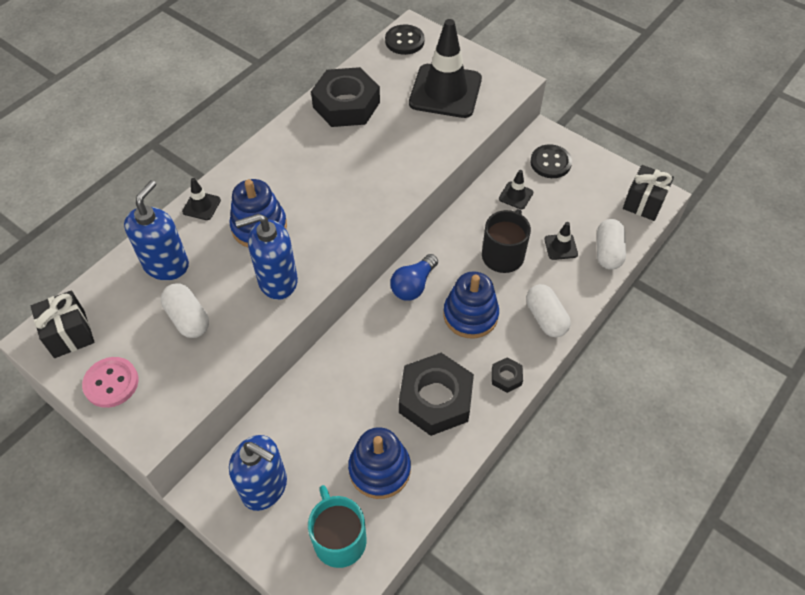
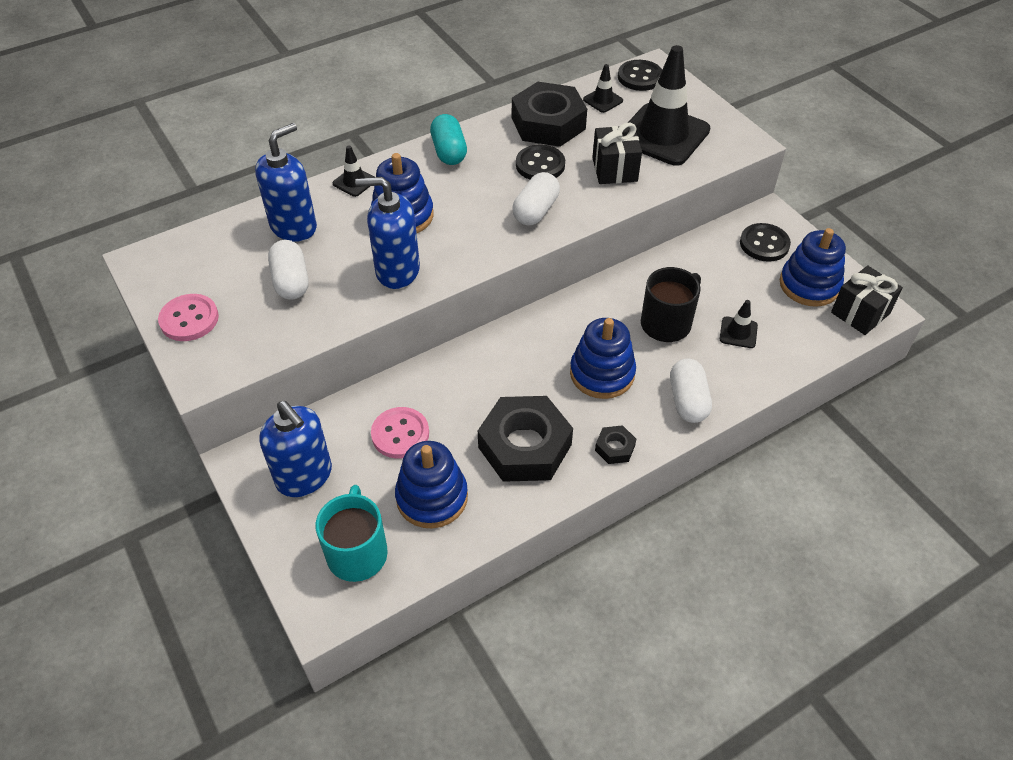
camera: 20 degrees right, 5 degrees down
black gift [31,291,95,358] -> black gift moved to [592,123,642,184]
blue light bulb [390,254,438,301] -> none
black traffic cone [499,170,533,210] -> black traffic cone moved to [583,64,623,113]
white capsule [597,219,626,270] -> white capsule moved to [512,172,560,225]
none -> pink button [371,407,429,458]
none -> turquoise capsule [430,114,467,165]
none -> black button [516,145,565,180]
none -> blue stacking toy [780,228,846,307]

